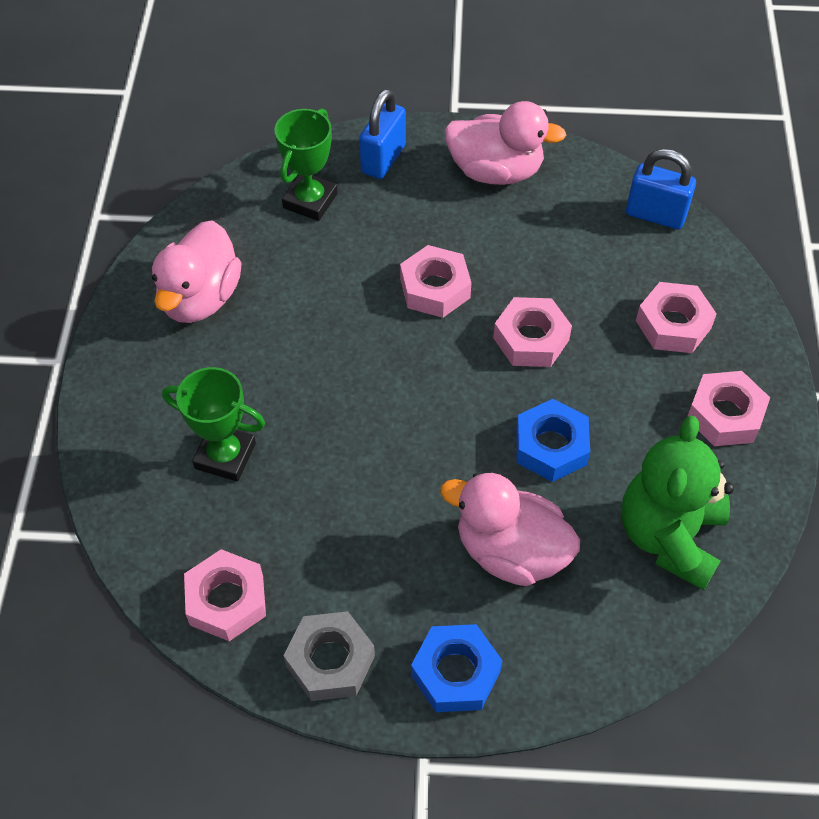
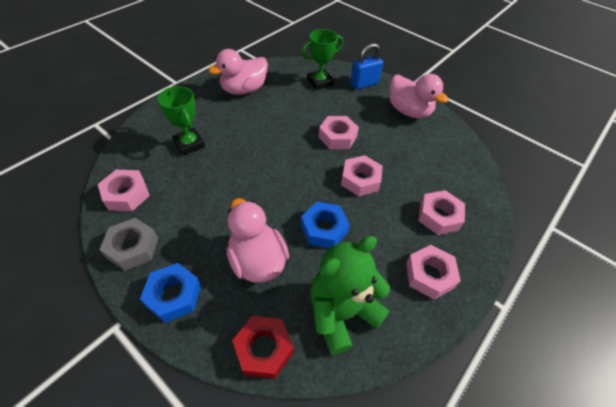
camera: 35 degrees right, 5 degrees down
blue padlock [626,149,696,229] -> none
none -> red nut [232,316,294,379]

